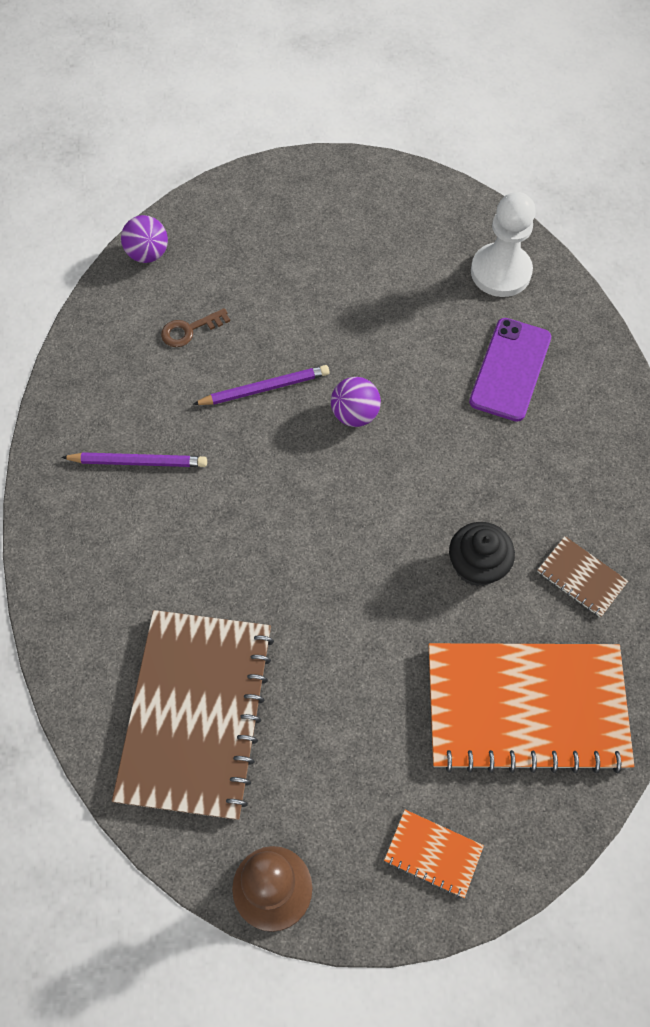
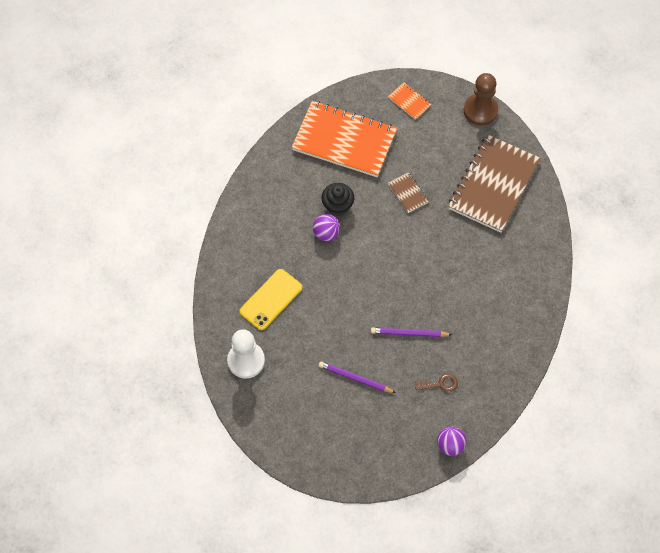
camera: 160 degrees left, 0 degrees up
purple pencil [61,452,207,467] -> purple pencil moved to [319,361,396,393]
purple ball [331,377,381,427] -> purple ball moved to [313,214,340,241]
purple phone [469,318,551,422] -> yellow phone [240,269,302,330]
brown notebook [537,536,628,617] -> brown notebook moved to [388,172,429,213]

